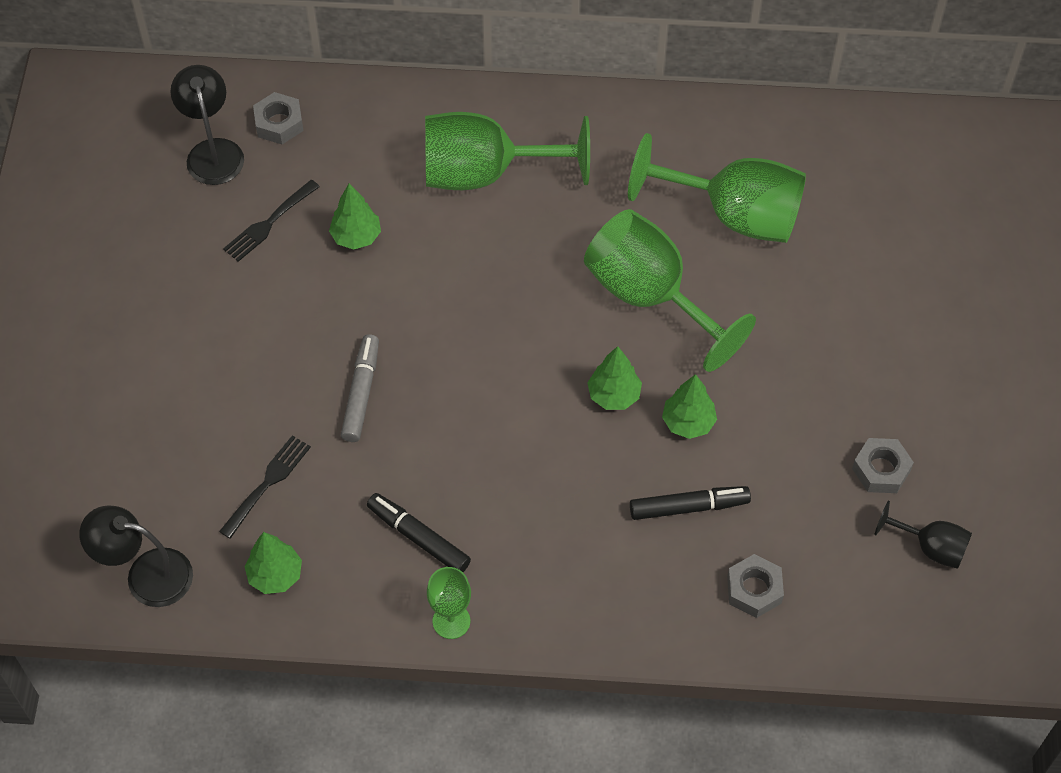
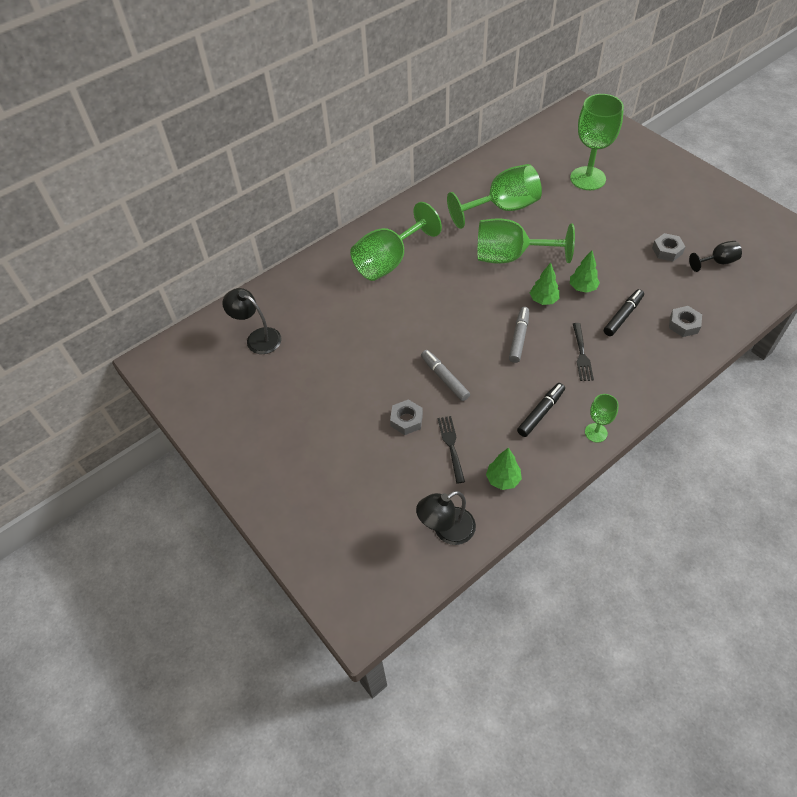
camera: 40 degrees left, 5 degrees down
black fork [223,180,320,262] -> black fork moved to [573,323,594,381]
grey nut [253,92,303,144] -> grey nut moved to [390,399,423,435]
green tree [329,183,381,250] -> none
black marker [367,493,471,572] -> black marker turned 135 degrees clockwise [517,383,565,437]
none -> grey marker [509,307,529,363]
none -> green goblet [570,94,624,190]

